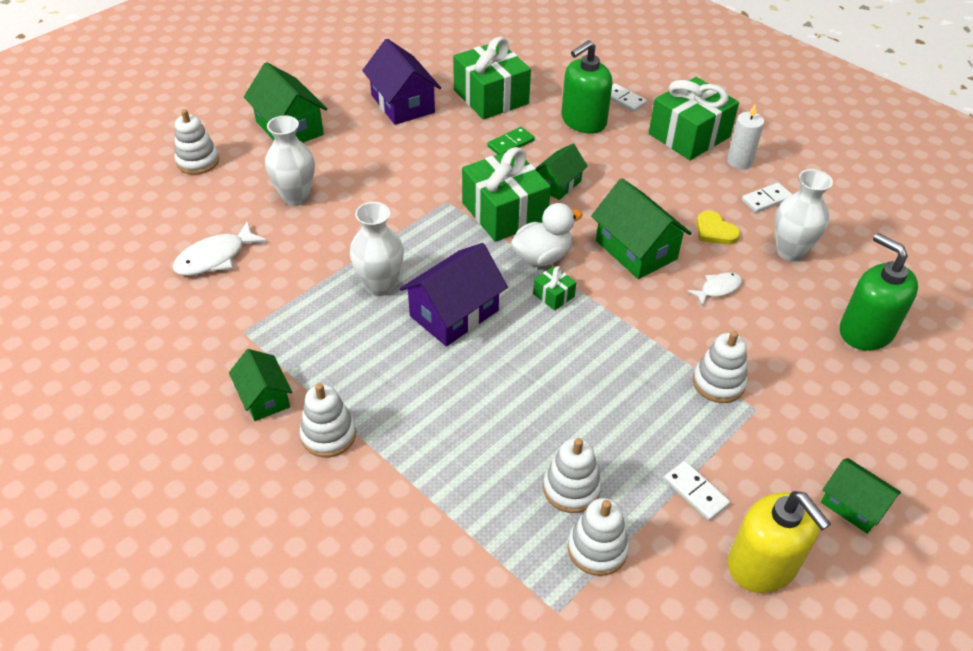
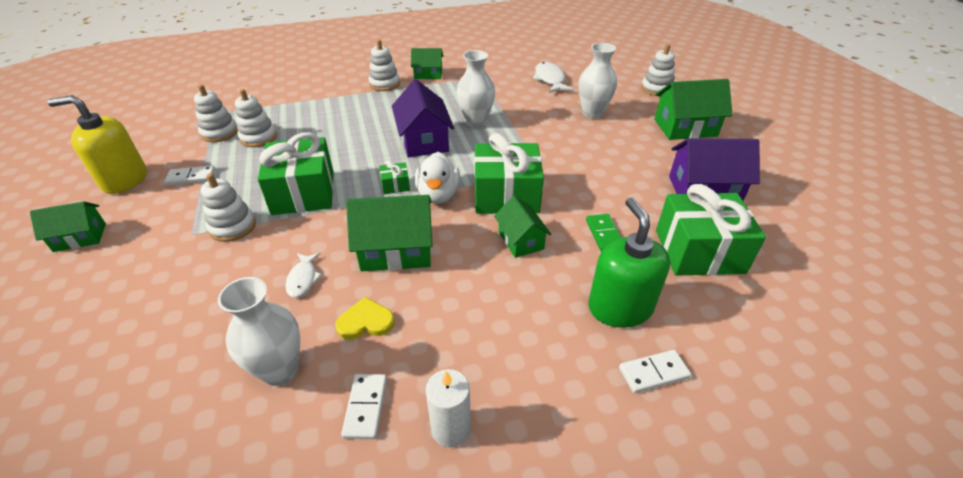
camera: 120 degrees right, 5 degrees down
green gift [649,77,739,160] -> green gift moved to [258,132,333,215]
green soap dispenser [840,233,918,351] -> none

